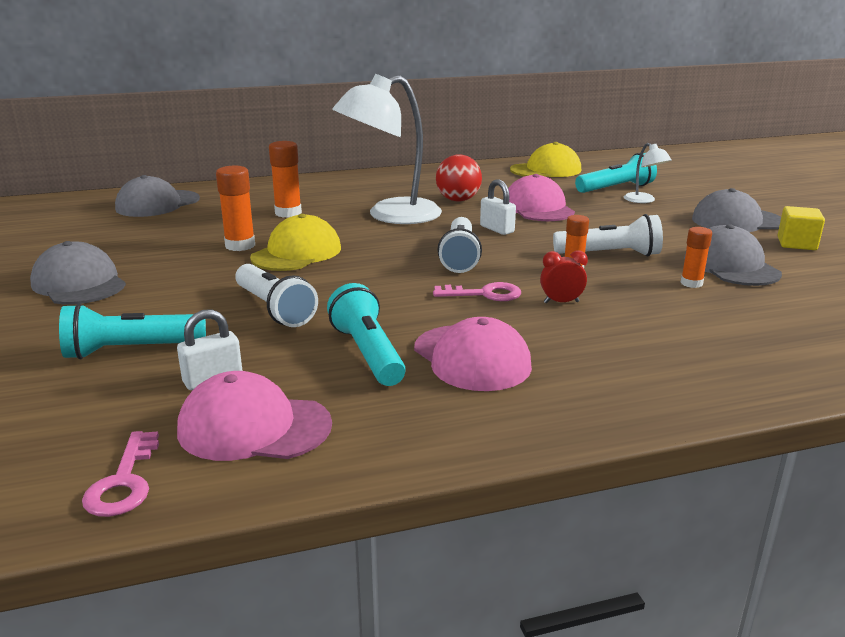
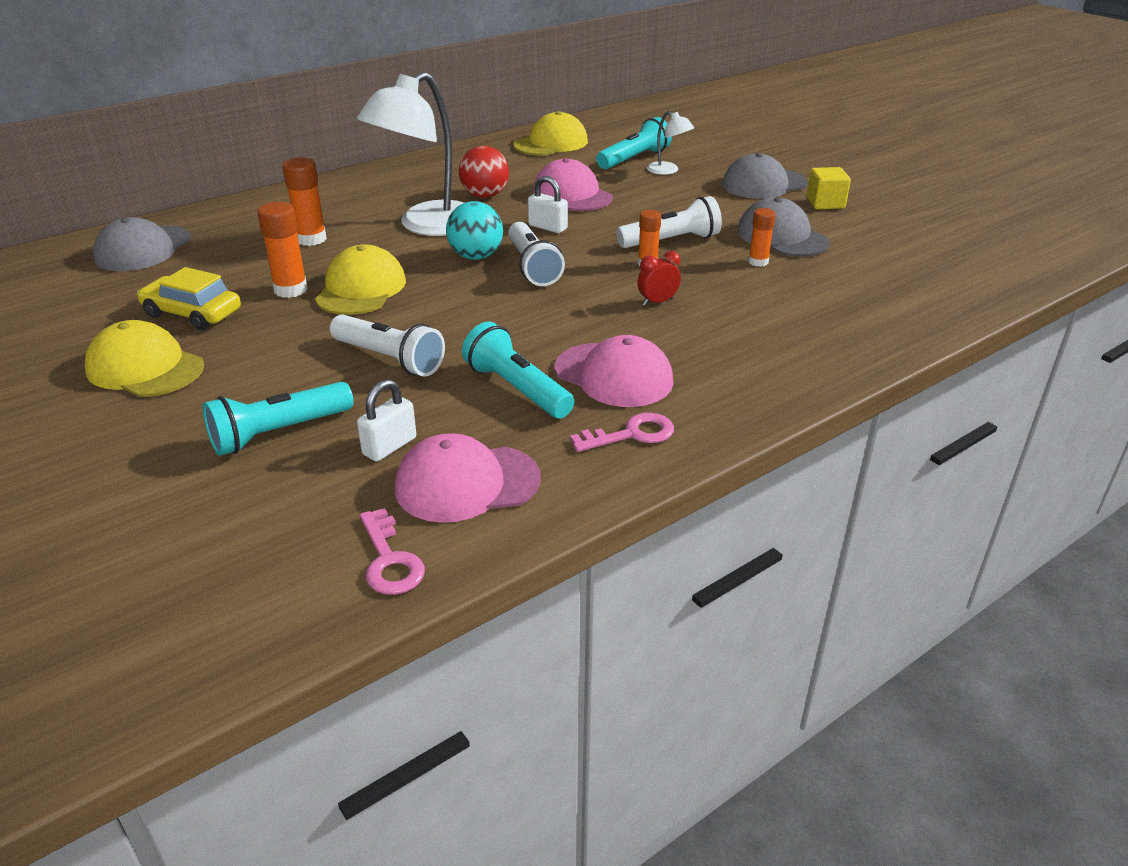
camera: 20 degrees left, 10 degrees up
grey cap [30,241,126,304] -> yellow cap [85,320,204,397]
pink key [433,282,521,301] -> pink key moved to [570,413,674,452]
none -> yellow car [137,267,241,330]
none -> turquoise ball [446,201,503,260]

